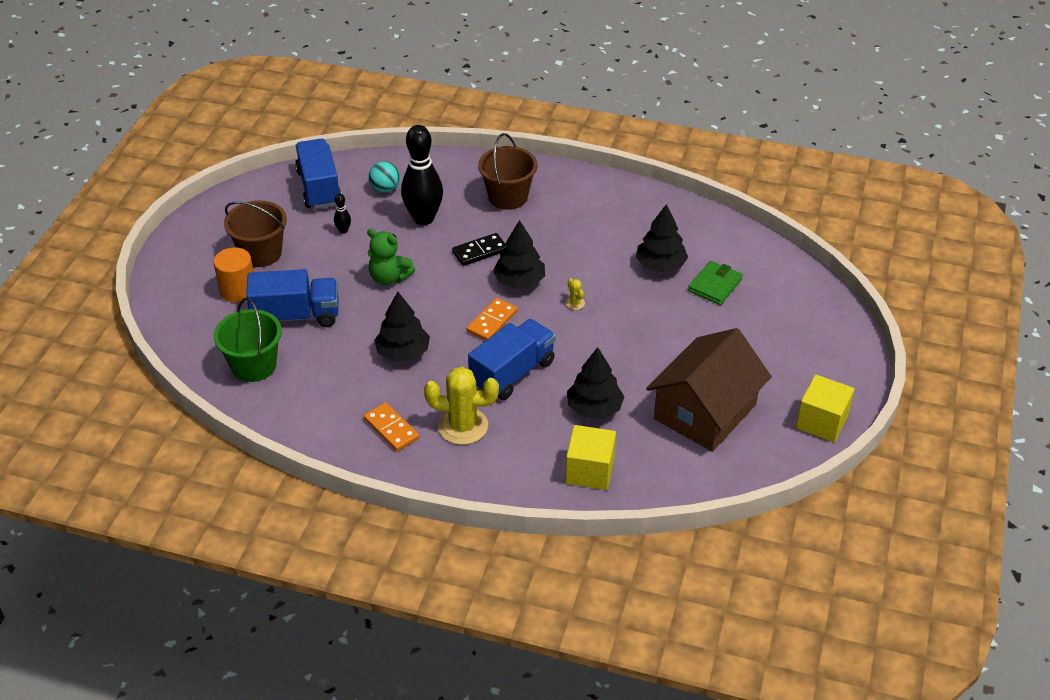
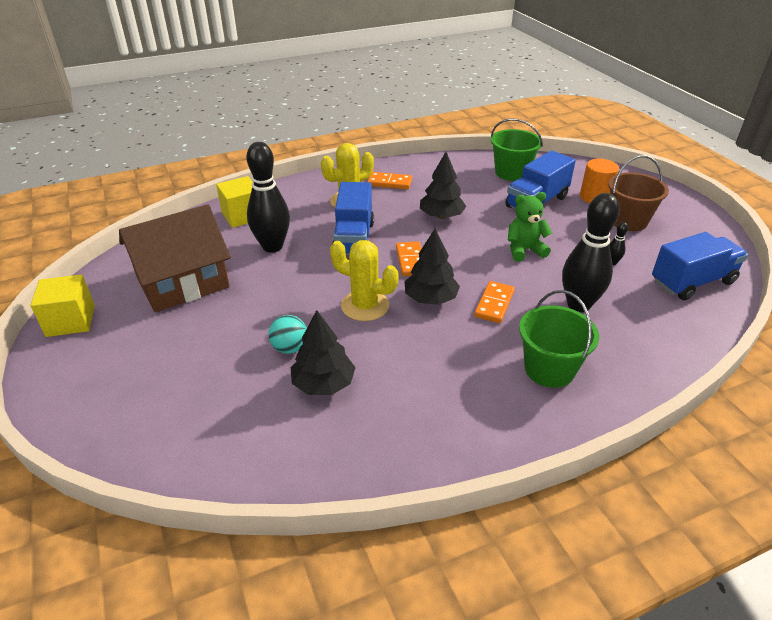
camera: 140 degrees right, 5 degrees down
blue truck [295,139,342,209] -> blue truck turned 60 degrees counterclockwise [652,232,748,300]
turquoise ball [369,161,400,193] -> turquoise ball moved to [268,315,307,354]
black domino [452,233,507,266] -> orange domino [474,281,515,323]
brown bucket [478,133,538,210] -> green bucket [519,290,599,388]
yellow cactus [565,278,585,310] -> yellow cactus [330,240,399,321], size x2.36
black tree [567,347,625,419] -> black bowling pin [246,142,290,253]
brown house [646,328,772,452] -> brown house turned 60 degrees clockwise [119,204,231,312]
green wallet [688,261,743,305] -> none

